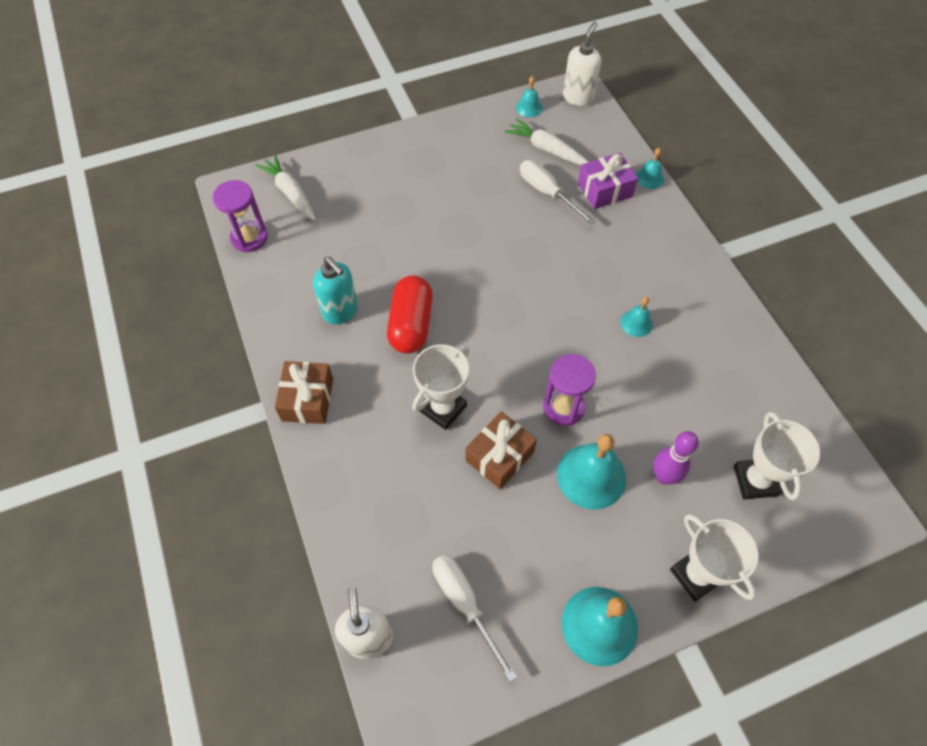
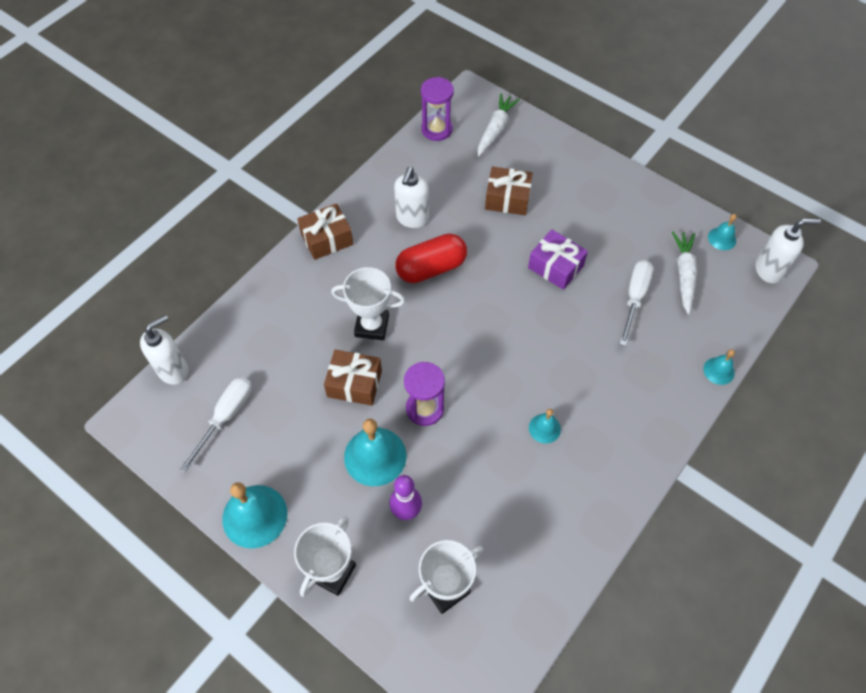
camera: 60 degrees right, 0 degrees up
turquoise soap dispenser [313,256,358,325] -> white soap dispenser [394,167,429,228]
purple gift [578,153,638,209] -> purple gift moved to [528,229,588,290]
none -> brown gift [485,167,533,215]

